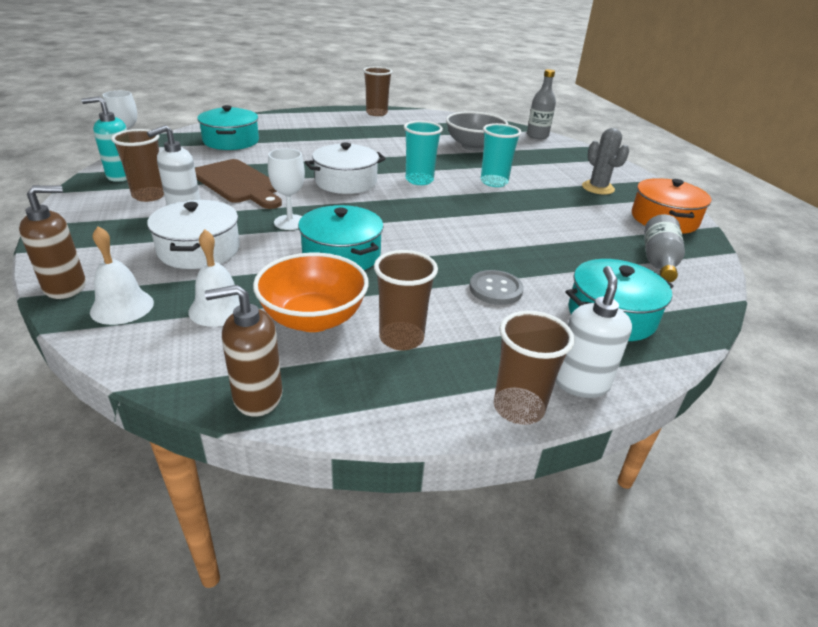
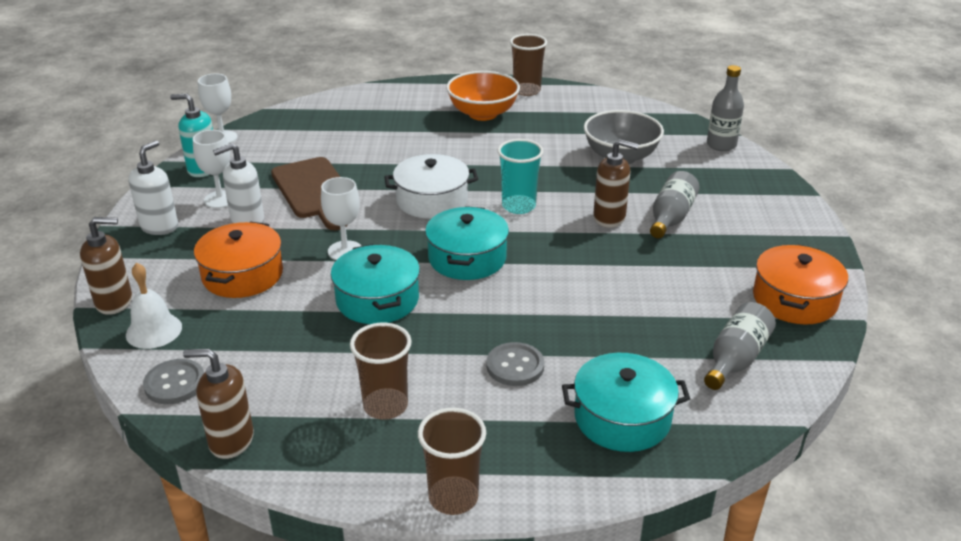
camera: 20 degrees right, 0 degrees up
brown cup [111,129,164,202] -> white goblet [193,130,230,208]
white pot [147,200,240,269] -> orange pot [194,222,283,298]
white bell [189,230,240,327] -> none
turquoise pot [197,105,259,150] -> turquoise pot moved to [425,206,509,280]
orange bowl [253,252,369,332] -> orange bowl moved to [446,71,520,121]
turquoise cup [481,123,522,187] -> brown soap dispenser [593,139,639,228]
white soap dispenser [556,266,632,398] -> white soap dispenser moved to [128,140,178,235]
grey cactus [582,128,629,195] -> none
none -> grey button [143,359,204,404]
none -> grey bottle [650,171,700,238]

